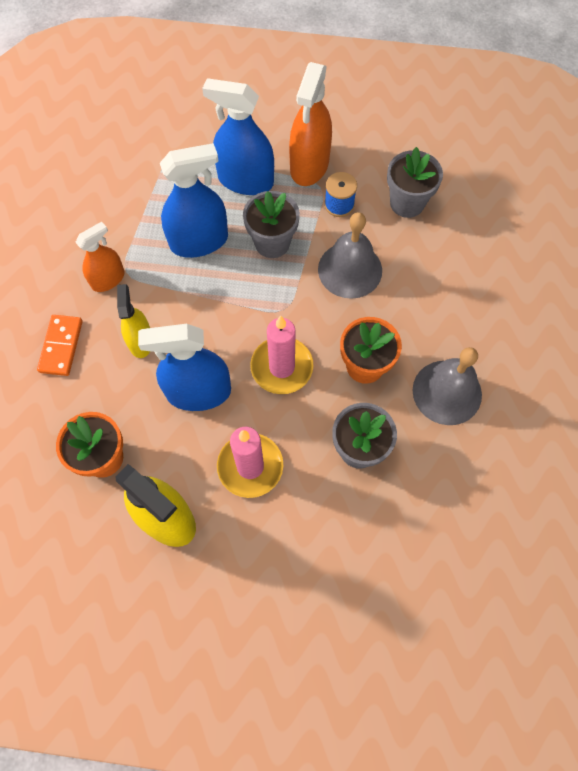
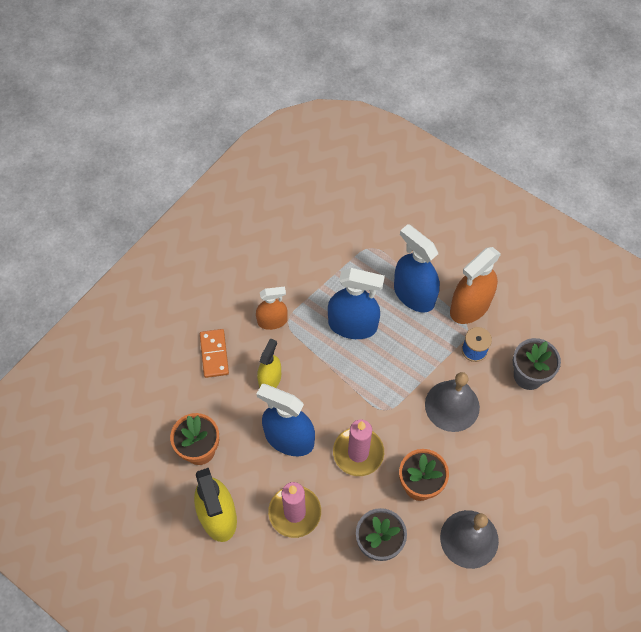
camera: 30 degrees right, 5 degrees down
orange domino [37,315,83,376] -> orange domino turned 45 degrees counterclockwise [200,329,229,378]
grey flower pot [243,191,300,258] -> none

